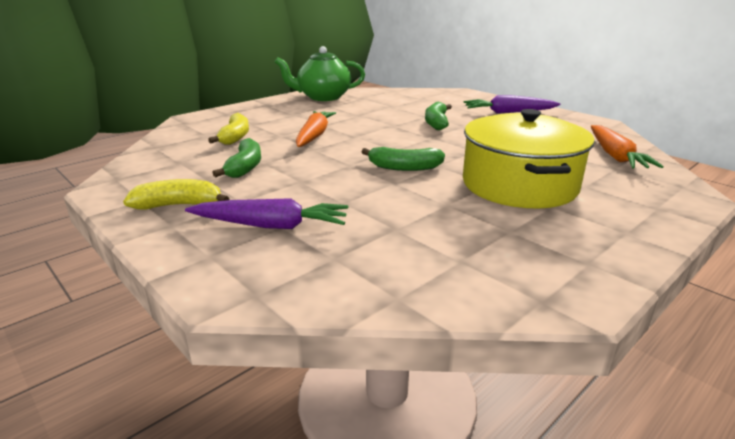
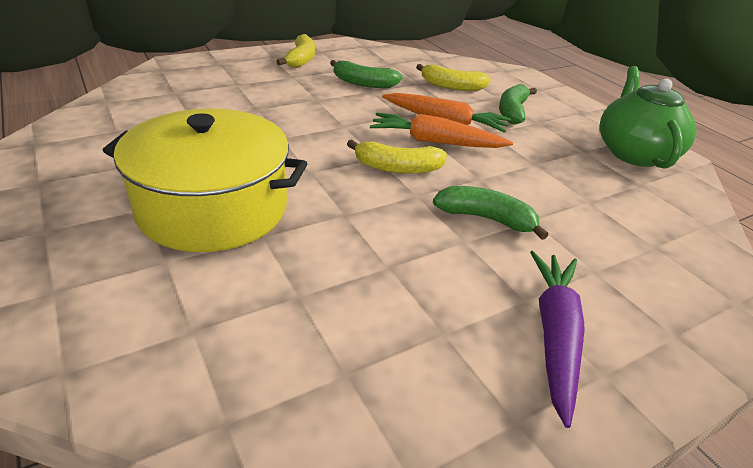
camera: 100 degrees right, 10 degrees up
purple carrot [185,198,348,229] -> none
green banana [362,147,445,171] -> green banana moved to [499,84,537,125]
orange carrot [591,125,664,168] -> orange carrot moved to [370,113,513,148]
none -> yellow banana [347,139,447,174]

